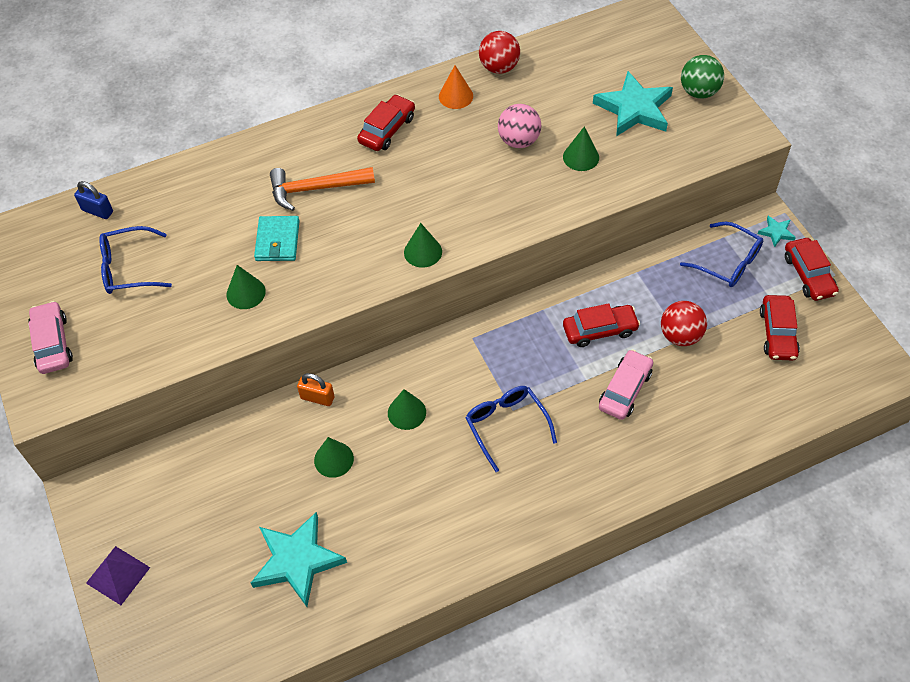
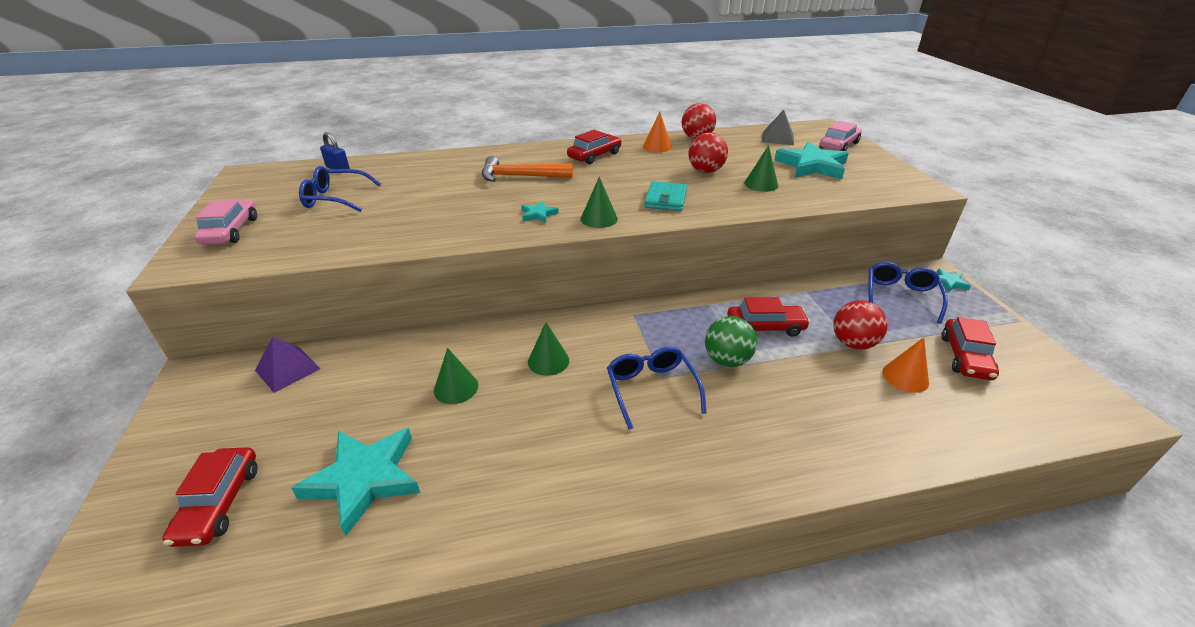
camera: 10 degrees right, 20 degrees down
purple pyramid [86,546,151,605] -> purple pyramid moved to [255,336,320,393]
green cone [227,265,266,309] -> none
turquoise wallet [254,216,300,261] -> turquoise wallet moved to [644,181,687,211]
orange padlock [297,373,334,406] -> none
pink ball [498,104,541,148] -> red ball [688,133,728,173]
pink car [599,349,653,420] -> pink car moved to [819,121,862,151]
blue glasses [680,221,763,287] -> blue glasses turned 120 degrees counterclockwise [868,262,948,324]
green ball [681,55,724,99] -> green ball moved to [705,316,757,367]
red car [785,238,839,301] -> red car moved to [162,447,258,547]
none -> turquoise star [521,201,559,223]
none -> grey pyramid [762,110,794,145]
none -> orange cone [882,337,929,393]

